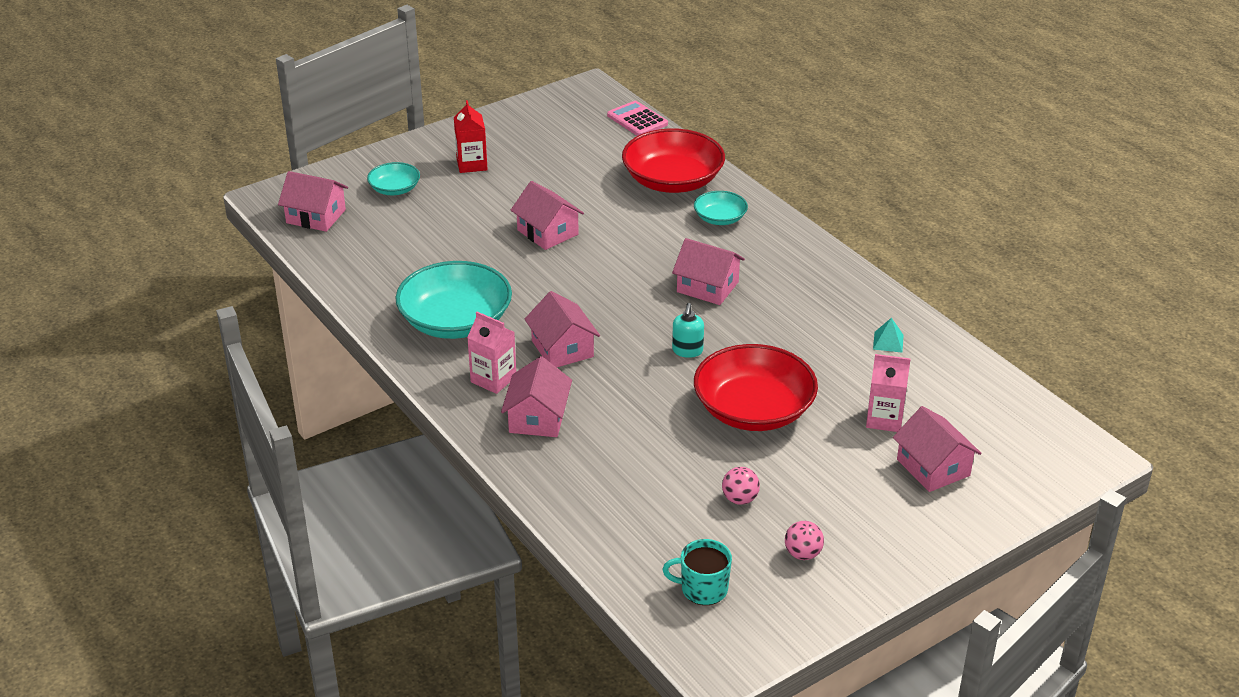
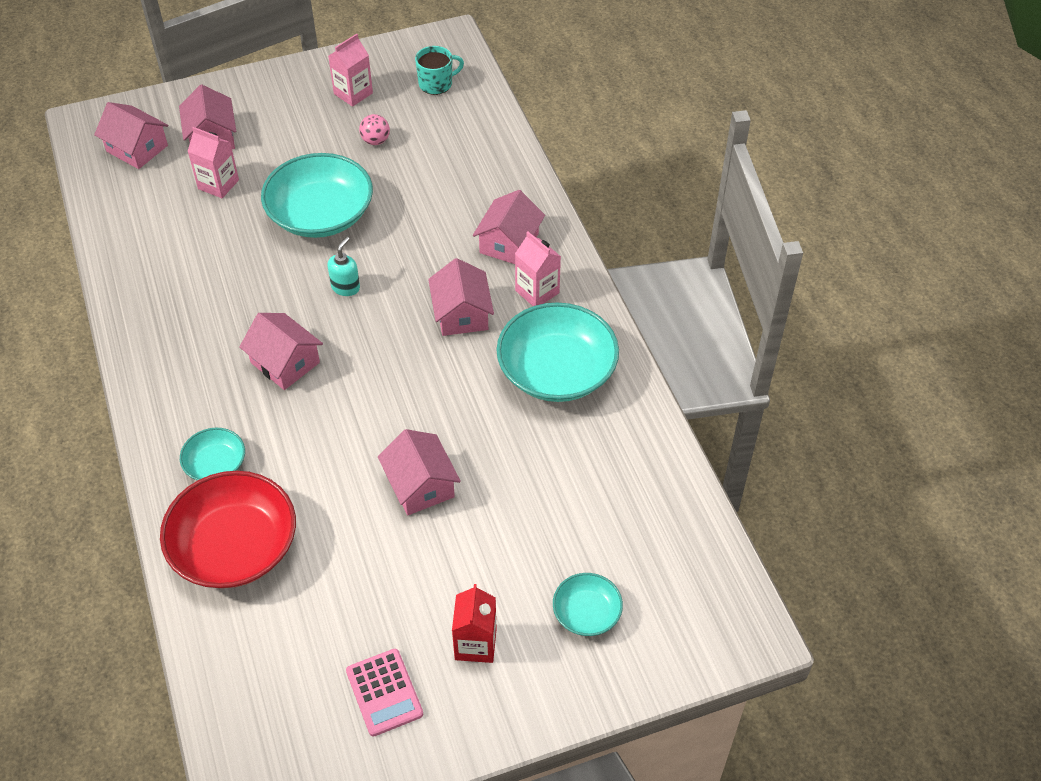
camera: 165 degrees left, 15 degrees up
pink house [278,171,348,232] -> pink house moved to [94,102,168,169]
pink calculator [607,101,668,136] -> pink calculator moved to [346,649,423,737]
turquoise mug [662,539,732,605] -> turquoise mug turned 45 degrees counterclockwise [415,46,464,95]
red bowl [694,344,818,431] -> turquoise bowl [261,153,373,238]
pink ball [785,521,824,560] -> pink carton [328,34,373,107]
turquoise pyramid [873,318,904,352] -> none

